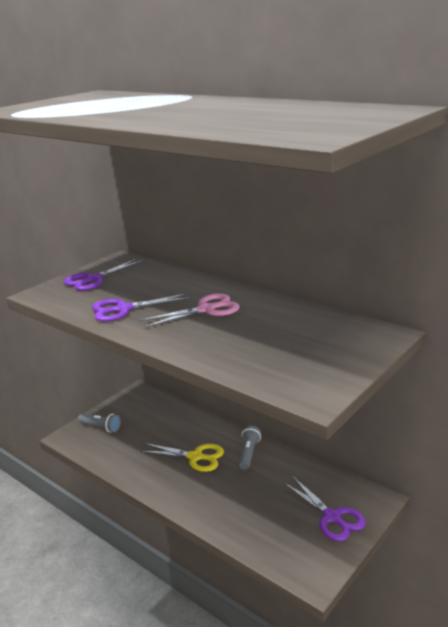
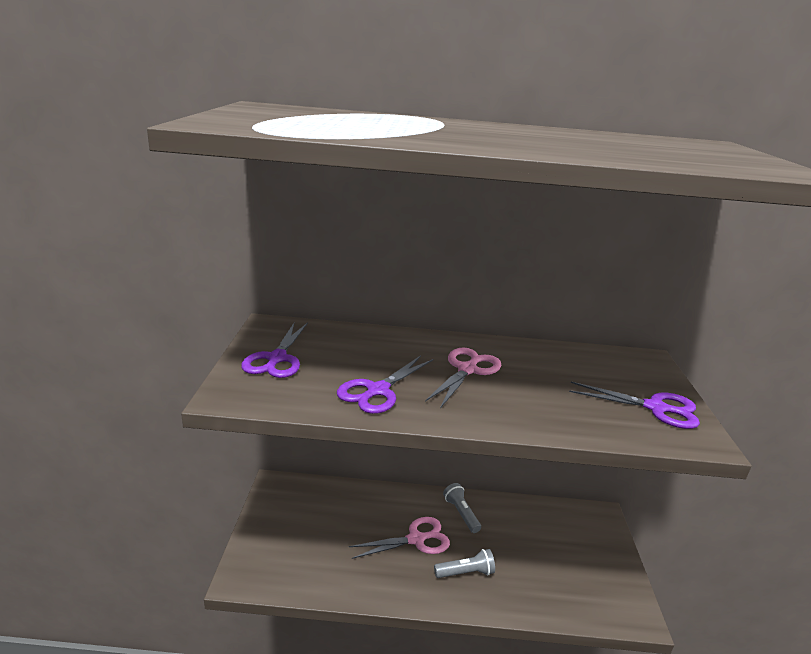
camera: 40 degrees left, 0 degrees up
grey flashlight [78,413,121,432] -> grey flashlight moved to [434,549,495,578]
yellow scissors [140,443,224,472] -> pink scissors [348,517,450,559]
purple scissors [284,477,366,542] -> purple scissors moved to [569,382,700,429]

